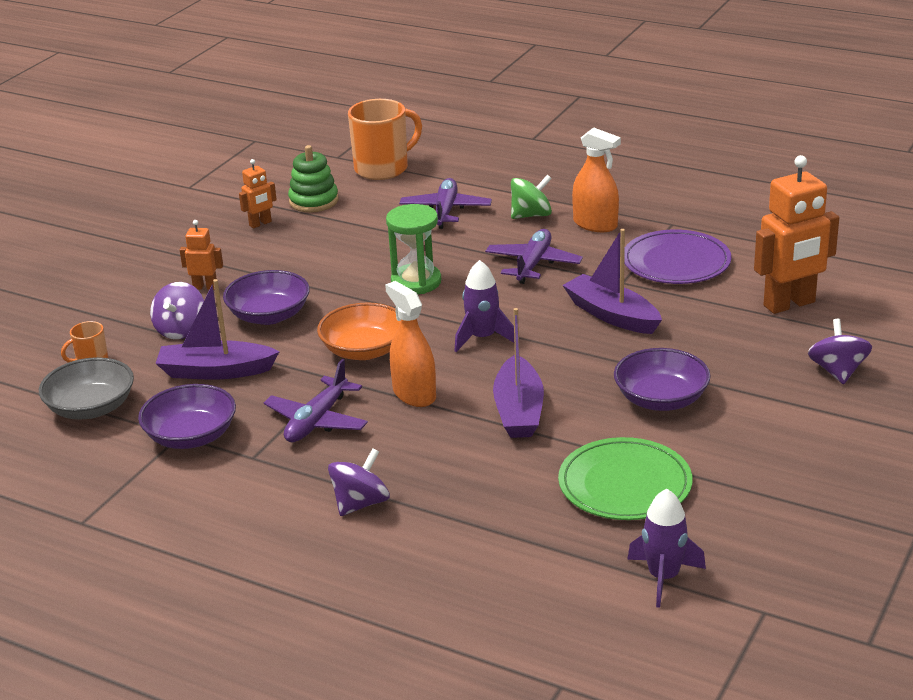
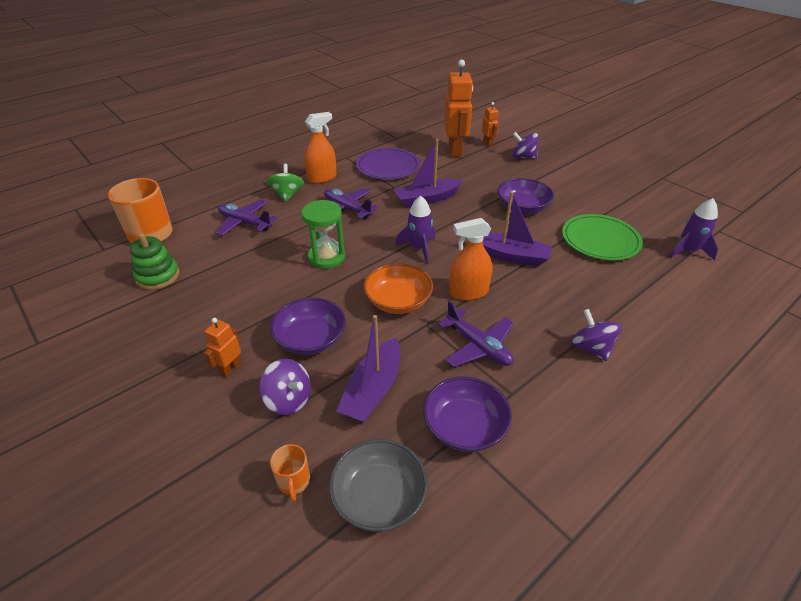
camera: 70 degrees left, 10 degrees up
orange robot [239,159,277,228] -> orange robot moved to [482,102,498,147]

